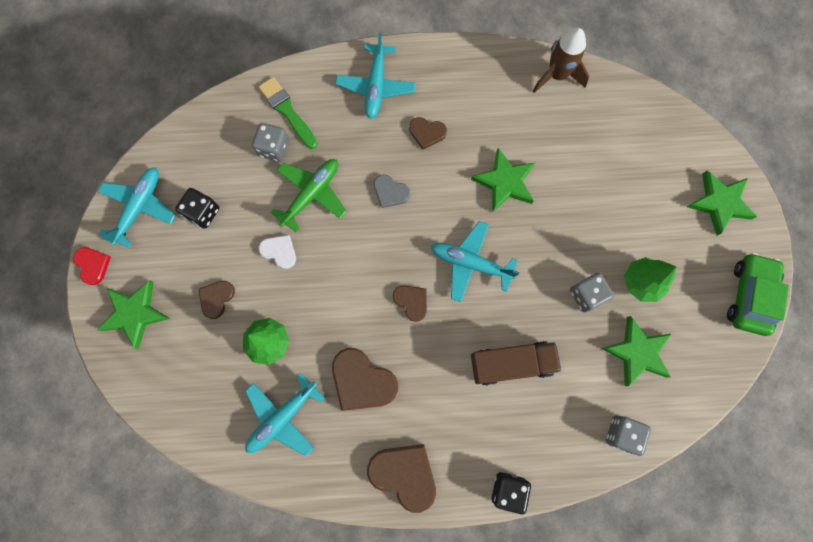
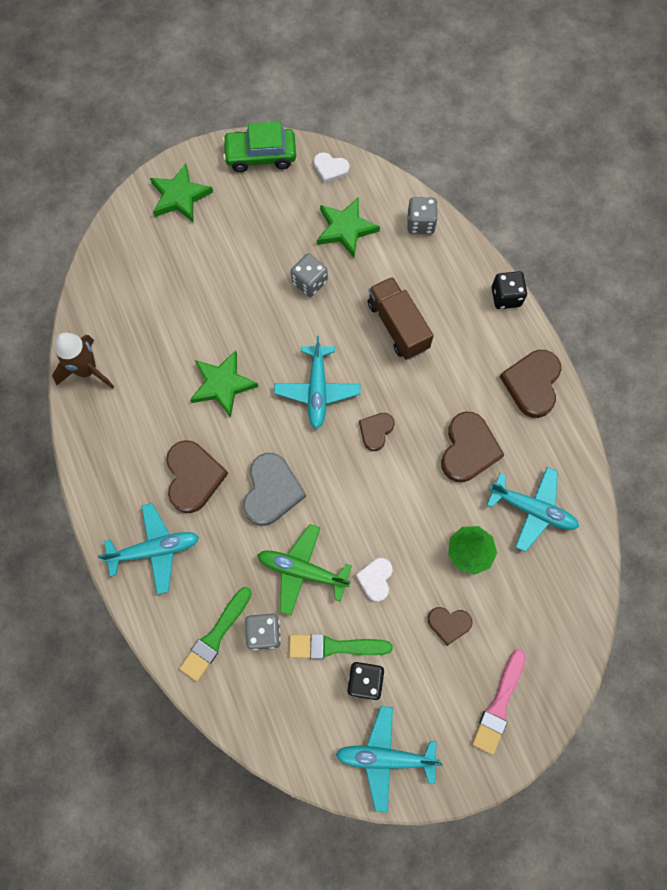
camera: 110 degrees left, 5 degrees down
red heart [73,247,111,285] -> none
green star [97,280,170,349] -> pink brush [472,649,526,755]
grey heart [374,174,410,208] -> grey heart [243,453,306,526], size x1.73
brown heart [409,117,447,150] -> brown heart [166,440,228,513], size x1.73
green tree [624,257,677,302] -> none
none -> green brush [289,634,393,659]
none -> white heart [314,152,350,183]

